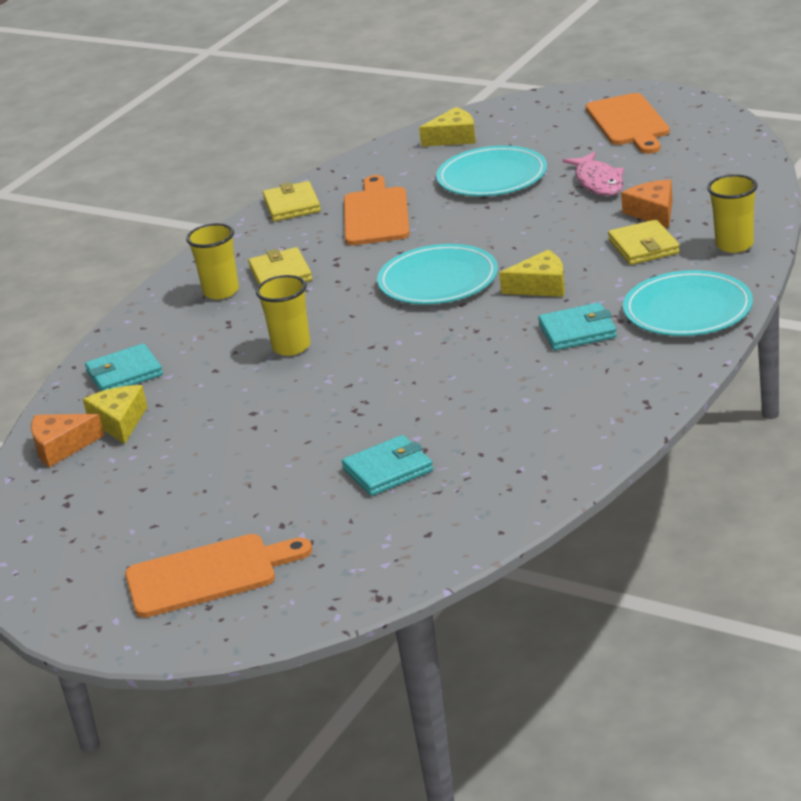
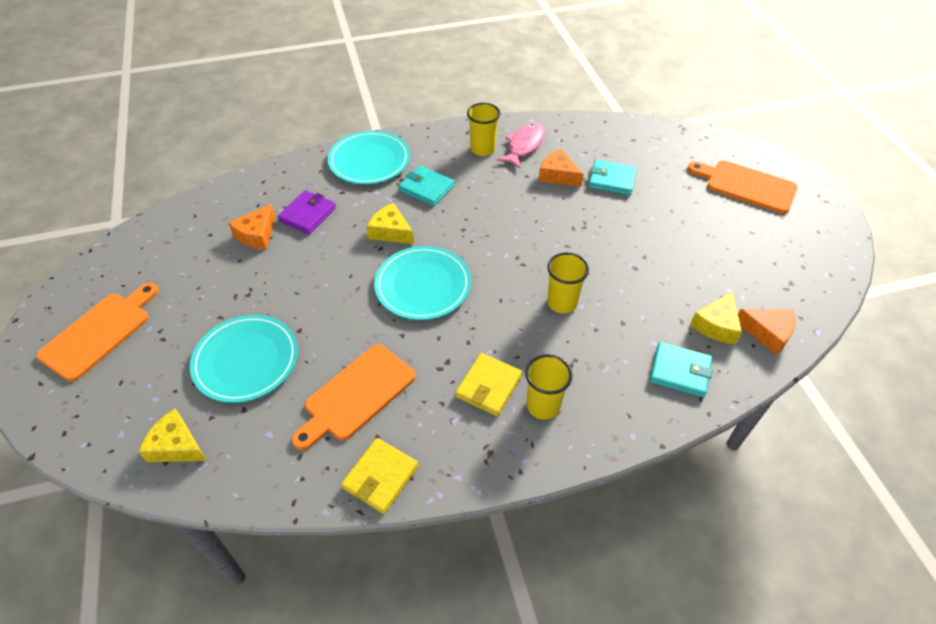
camera: 140 degrees left, 20 degrees up
pink fish [562,152,624,196] -> pink fish moved to [497,123,545,168]
yellow wallet [608,219,680,265] -> purple wallet [278,190,336,235]
yellow cup [707,174,758,253] -> yellow cup moved to [467,103,501,156]
none -> orange cheese [538,149,584,187]

